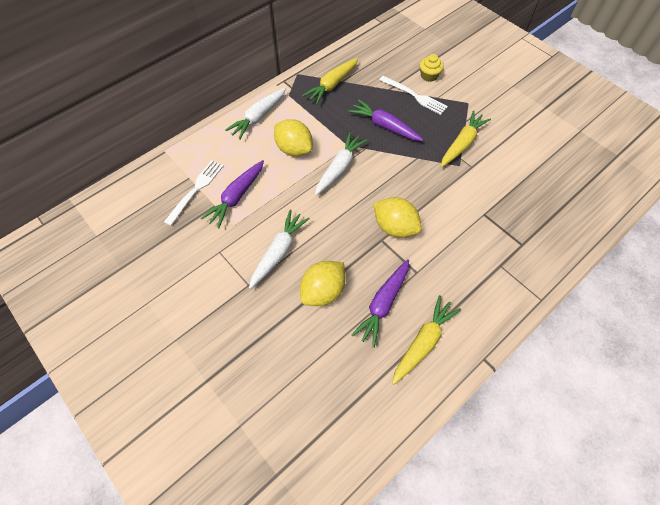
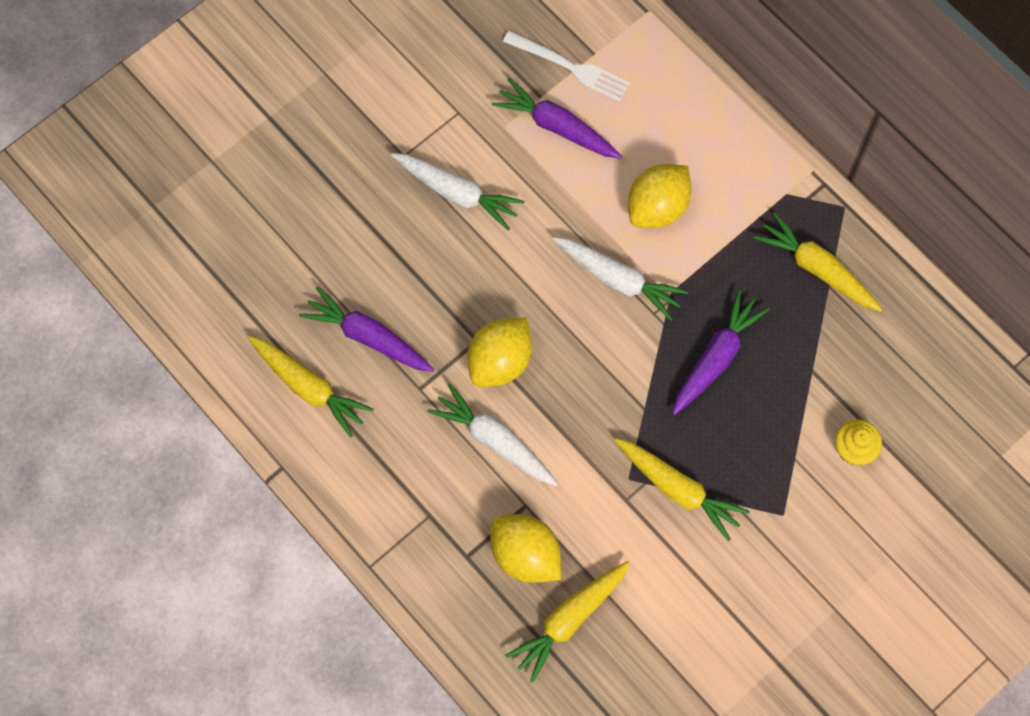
camera: 90 degrees right, 10 degrees up
white carrot [225,87,286,140] -> white carrot moved to [427,383,558,486]
yellow lemon [300,261,346,306] -> yellow lemon moved to [491,514,561,583]
white fork [379,76,448,115] -> none
none -> yellow carrot [505,561,630,683]

